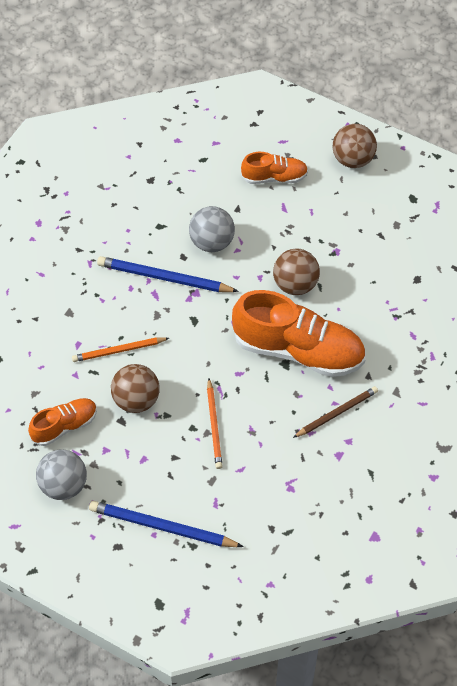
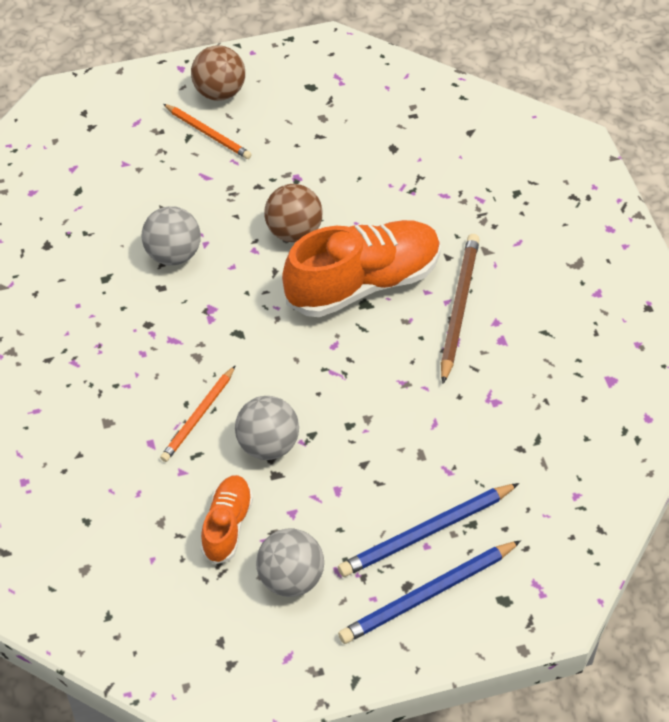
camera: 45 degrees left, 5 degrees down
blue pencil [97,256,239,292] -> blue pencil moved to [338,540,521,644]
brown ball [111,364,160,413] -> grey ball [235,396,299,460]
orange pencil [207,379,223,469] -> orange pencil moved to [163,104,252,159]
orange shoe [241,152,308,184] -> none
brown pencil [293,386,378,438] -> brown pencil [441,234,480,384], size x1.51

